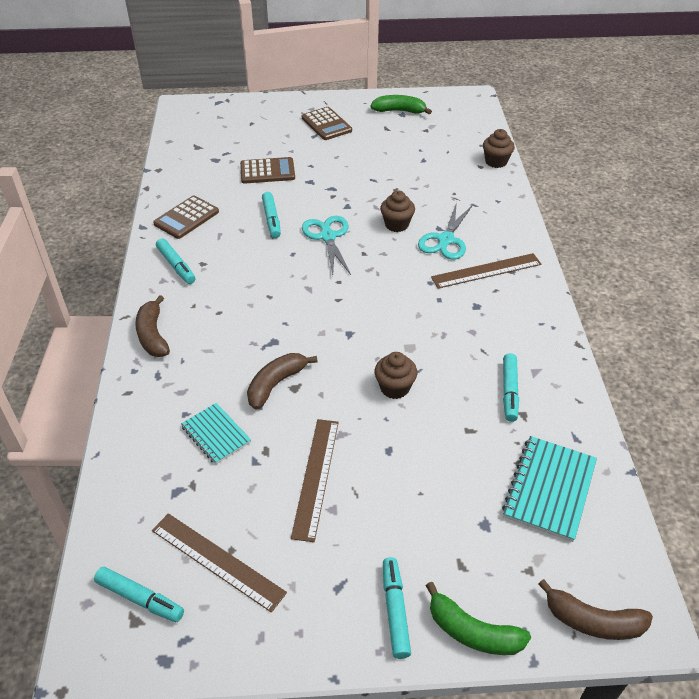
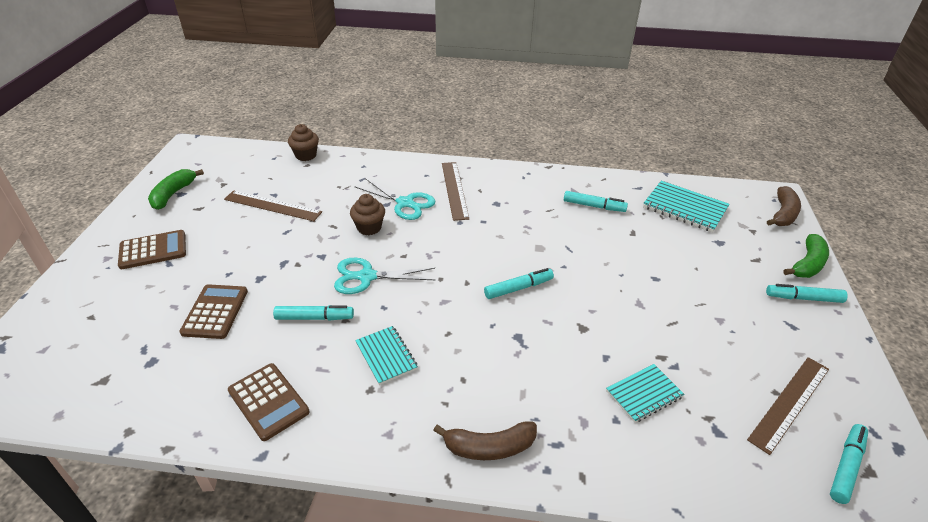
camera: 80 degrees left, 5 degrees down
turquoise marker [156,238,196,284] -> turquoise marker moved to [484,268,554,299]
brown banana [247,353,318,410] -> none
brown ruler [291,419,339,542] -> brown ruler moved to [224,190,322,221]
brown cupcake [374,352,417,399] -> none
none -> turquoise notebook [355,326,418,385]

